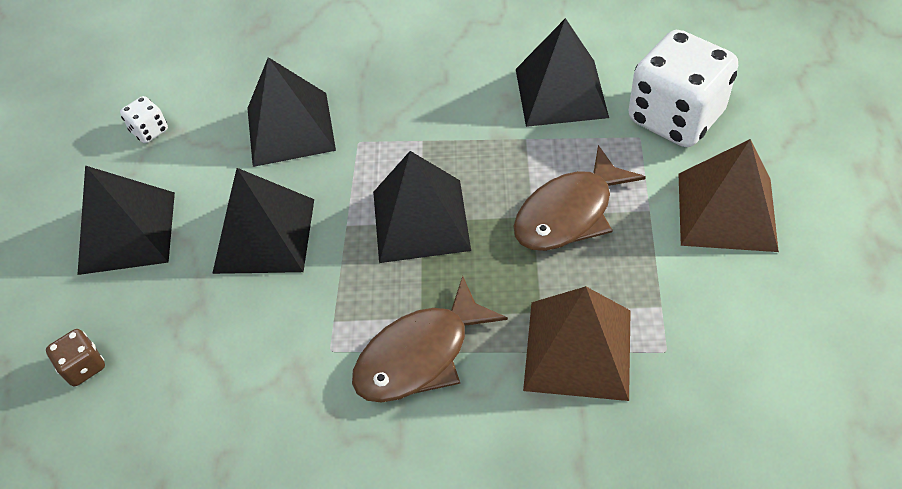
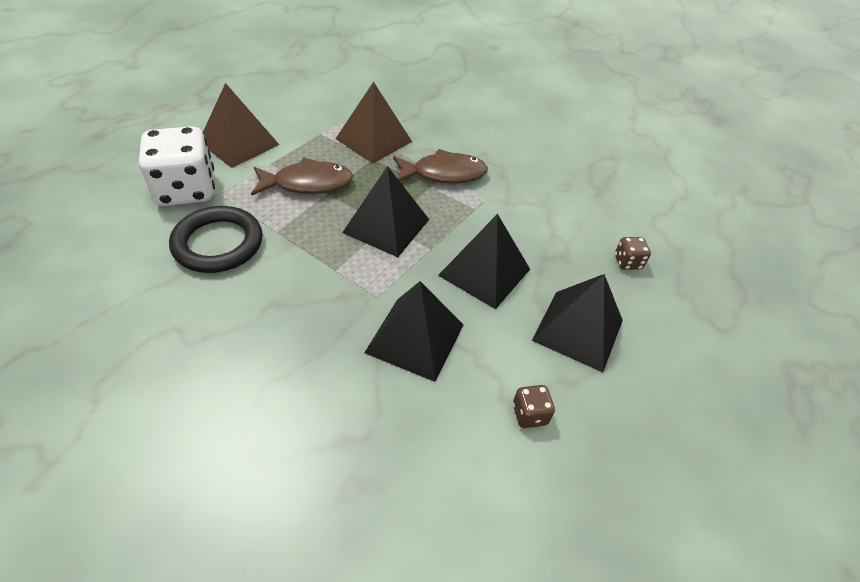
camera: 155 degrees left, 5 degrees down
white dice [120,96,168,143] -> brown dice [513,385,555,428]
black pyramid [516,18,609,127] -> black ring [169,206,263,273]

